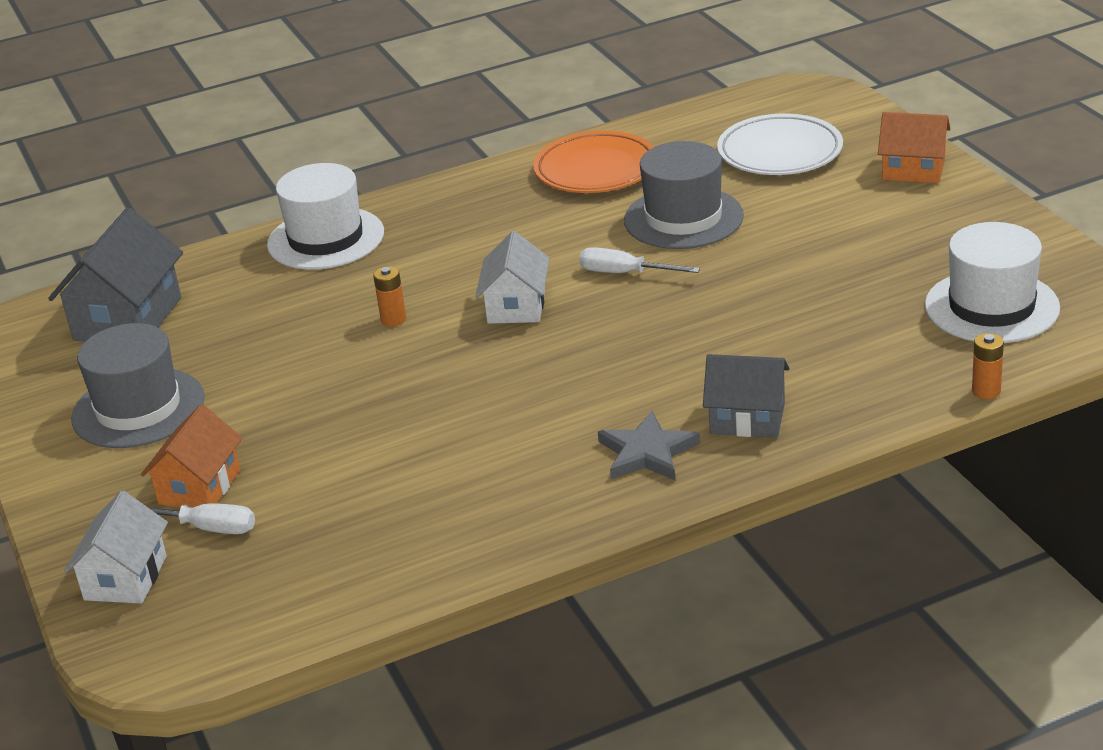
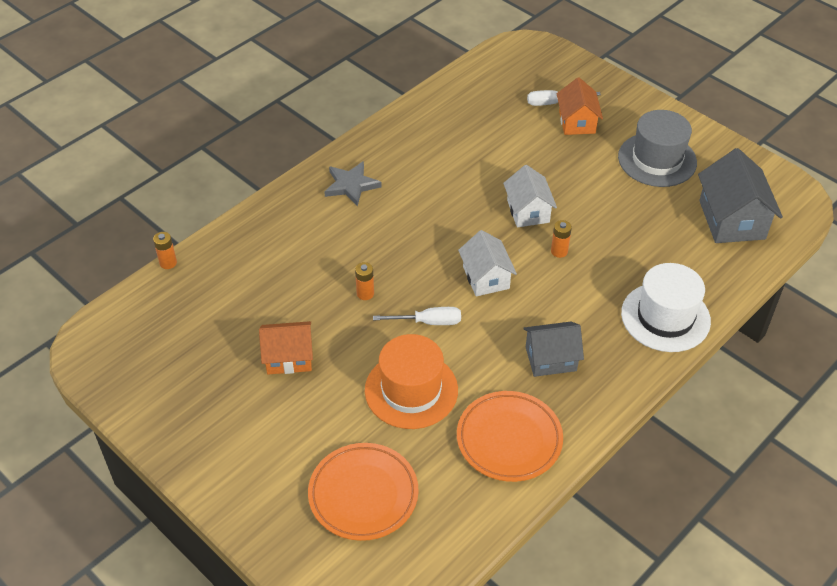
camera: 155 degrees right, 15 degrees up
white house [64,491,168,604] -> white house moved to [503,165,557,227]
grey hat [624,141,744,249] -> orange hat [365,334,458,429]
grey house [703,354,789,438] -> grey house moved to [523,321,584,377]
white plate [717,114,843,175] -> orange plate [308,443,419,541]
orange house [878,112,950,183] -> orange house moved to [259,321,313,374]
white hat [925,222,1060,343] -> none
none -> orange battery [355,262,374,300]

